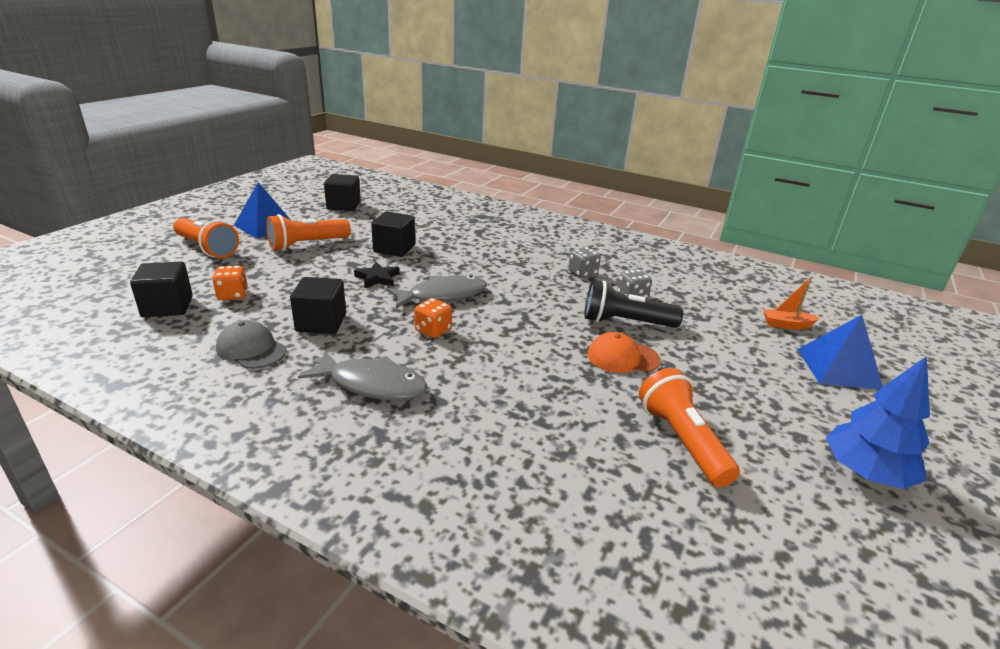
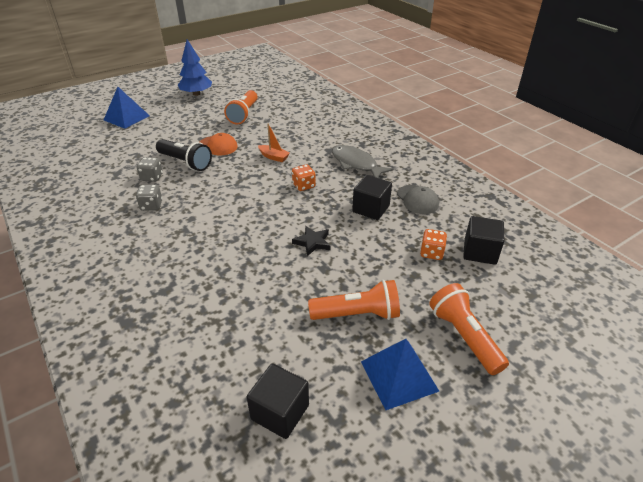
camera: 150 degrees left, 10 degrees up
black cube [371,211,415,257] -> none
grey fish [386,275,487,308] -> none
orange boat [763,277,820,330] -> orange boat moved to [258,124,290,162]

